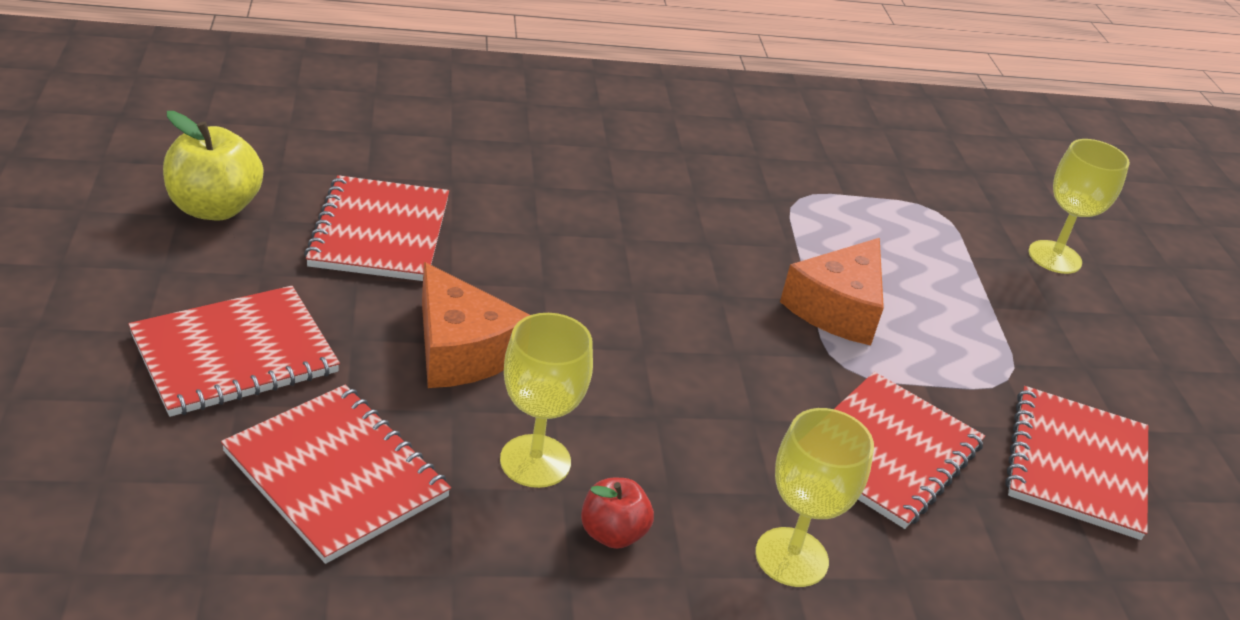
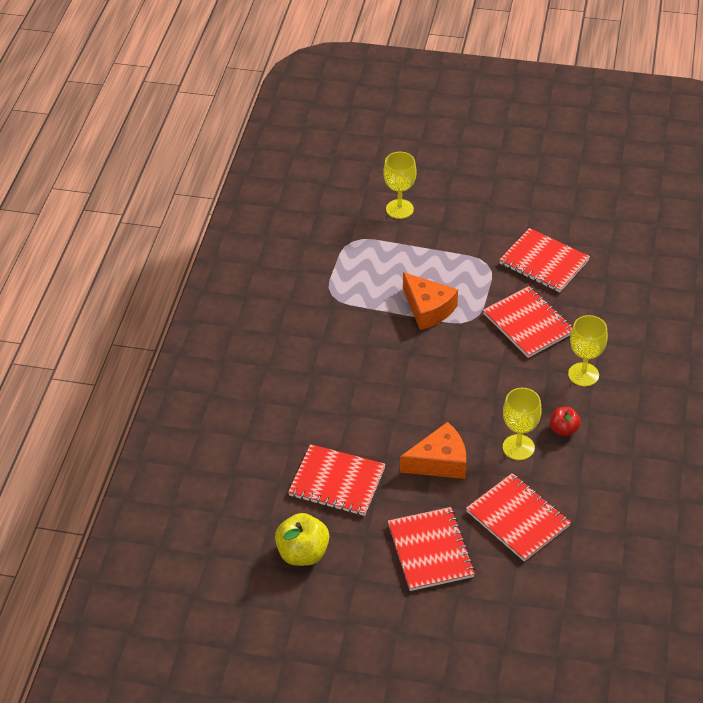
camera: 65 degrees left, 10 degrees up
red notebook [221,385,451,564] -> red notebook turned 75 degrees clockwise [466,473,571,562]

